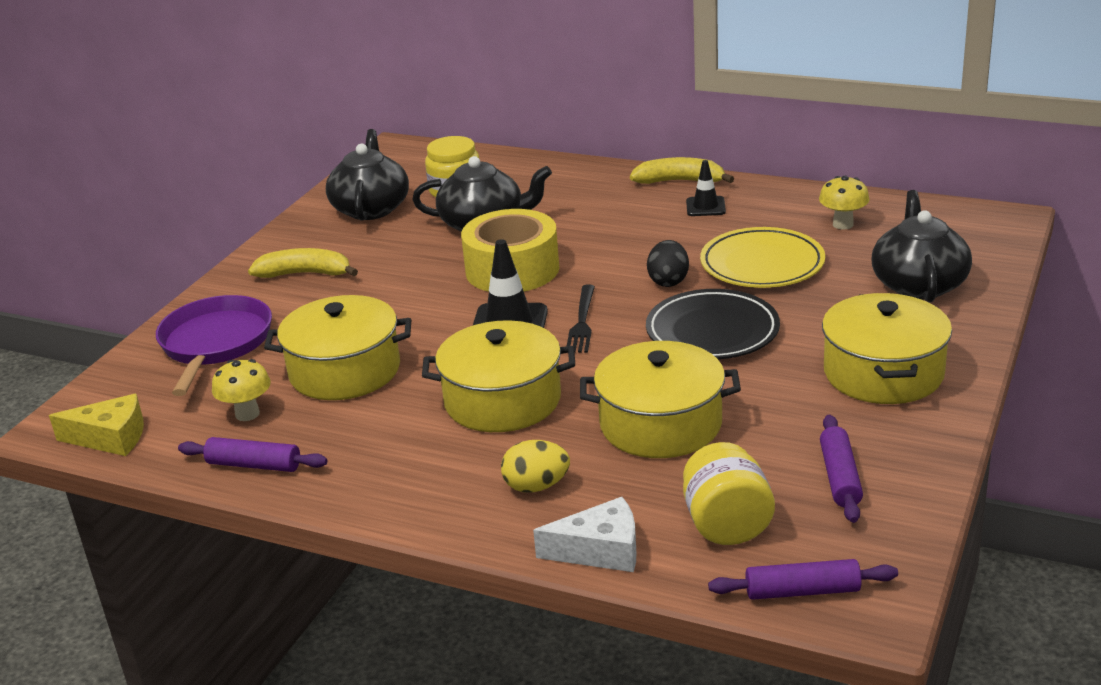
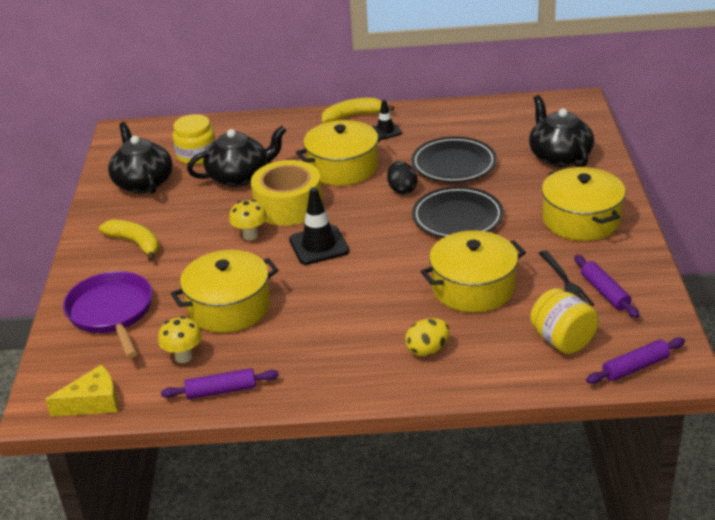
camera: 25 degrees left, 5 degrees up
yellow banana [248,248,358,278] -> yellow banana turned 60 degrees clockwise [99,219,159,262]
yellow pot [422,320,575,432] -> yellow pot moved to [296,120,386,186]
white cheese [533,497,636,572] -> none
black fork [567,285,595,353] -> black fork moved to [539,250,594,306]
yellow plate [700,227,825,288] -> black plate [411,137,497,183]
yellow mushroom [819,176,870,230] -> yellow mushroom moved to [229,200,267,240]

